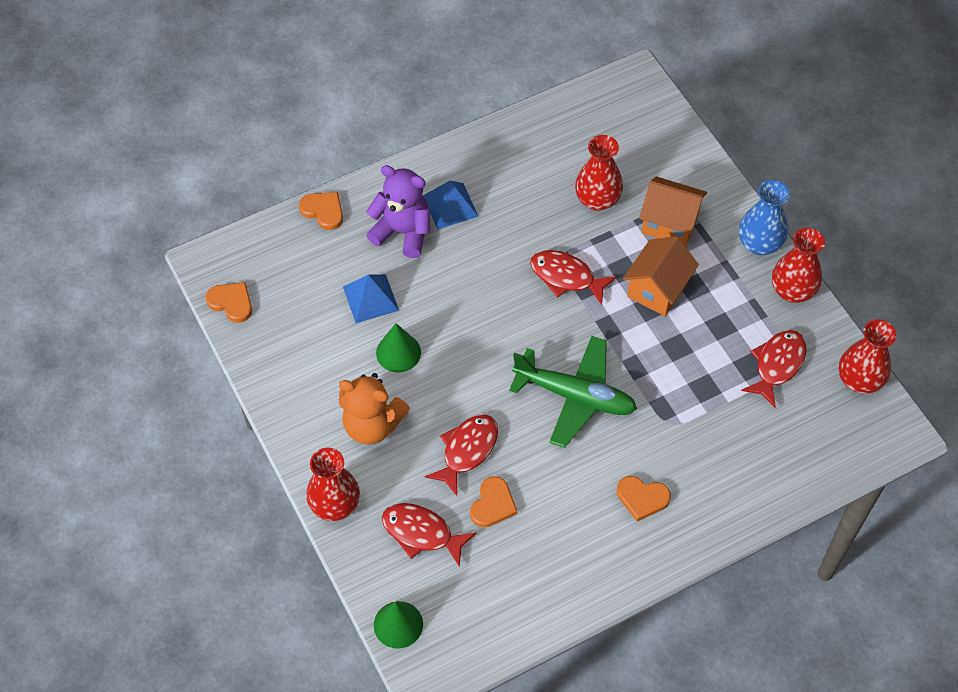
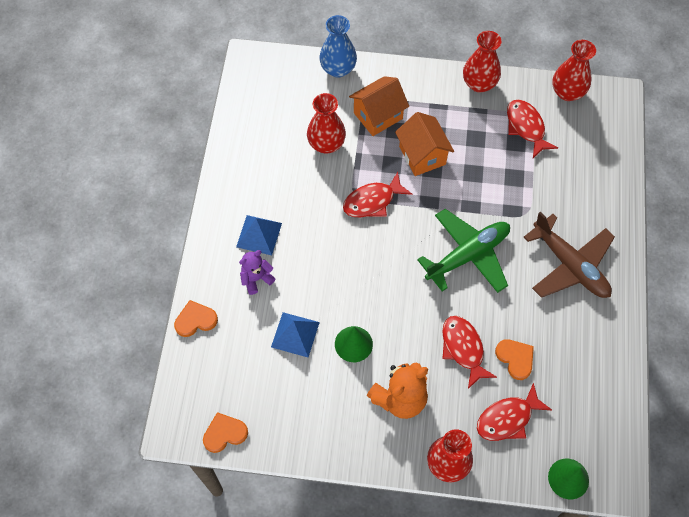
camera: 55 degrees left, 5 degrees up
purple teddy bear [366,165,430,258] -> purple teddy bear [239,250,276,295], size x0.61
orange heart [617,476,671,521] -> brown plane [523,212,615,298]
blue vase [739,180,790,255] -> blue vase moved to [319,15,357,78]

